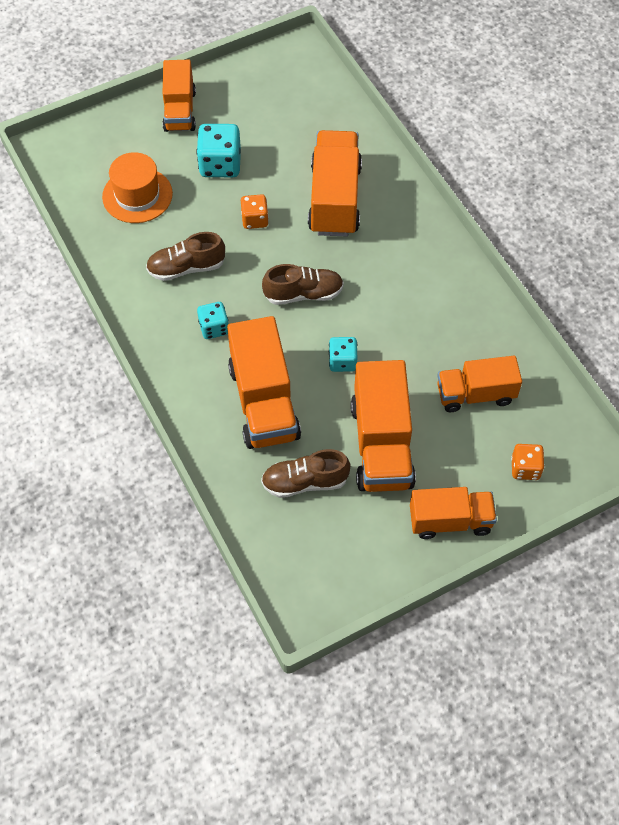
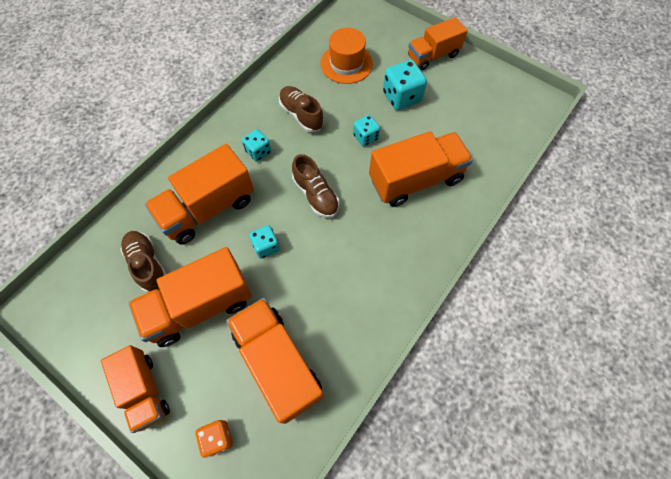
camera: 65 degrees right, 5 degrees up
orange dice [241,194,269,229] -> turquoise dice [353,115,380,147]
orange truck [437,356,522,412] -> orange truck [226,298,324,424], size x1.52

